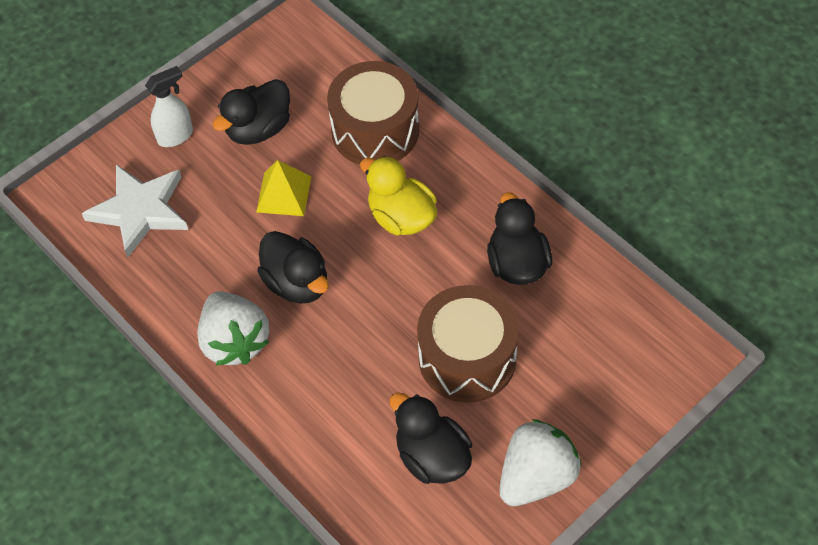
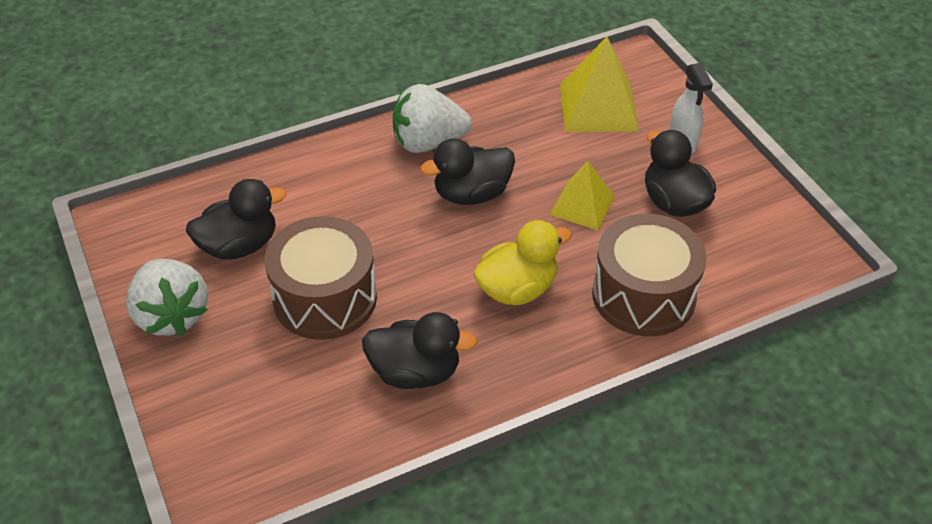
camera: 105 degrees right, 10 degrees down
white star [82,165,188,258] -> yellow pyramid [560,37,639,132]

